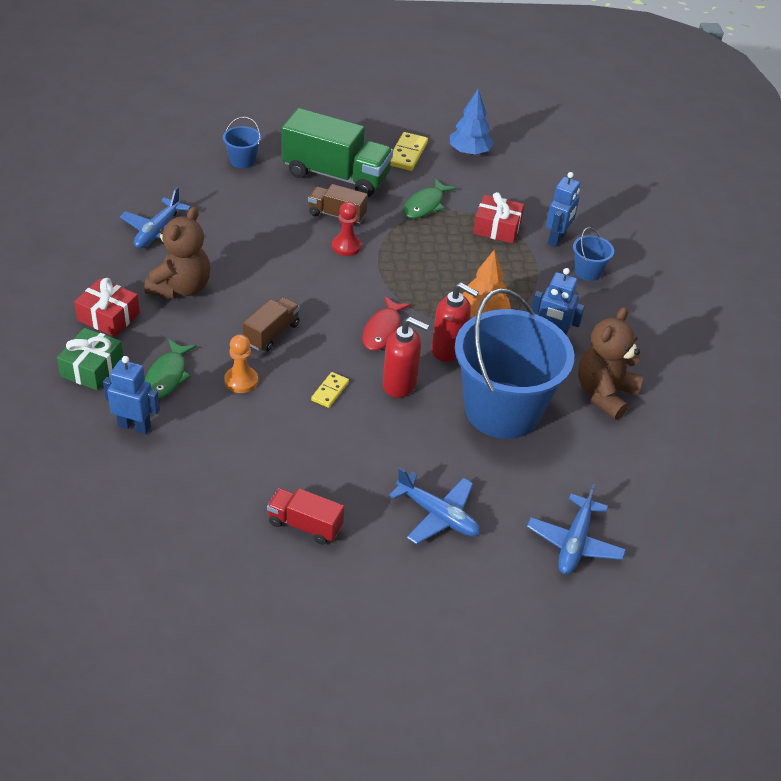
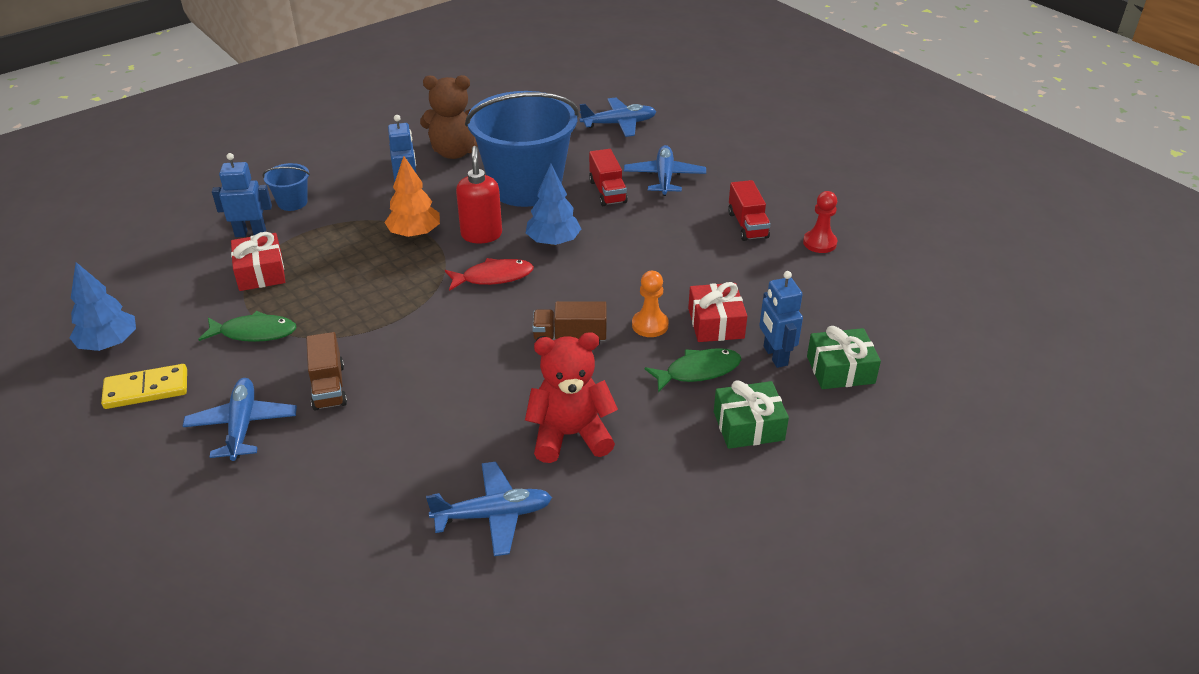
camera: 120 degrees left, 5 degrees down
red gift [74,278,140,337] -> red gift moved to [688,282,747,342]
brown teddy bear [144,207,210,299] -> red teddy bear [525,332,618,463]
blue bucket [223,117,261,168] -> none
green truck [282,108,393,197] -> blue plane [183,378,297,461]
yellow domino [311,372,349,408] -> none
red pawn [332,202,362,256] -> red pawn moved to [803,191,837,253]
red soap dispenser [383,317,429,398] -> blue tree [526,164,581,246]
none -> red truck [589,149,628,206]
none -> green gift [807,326,881,389]

